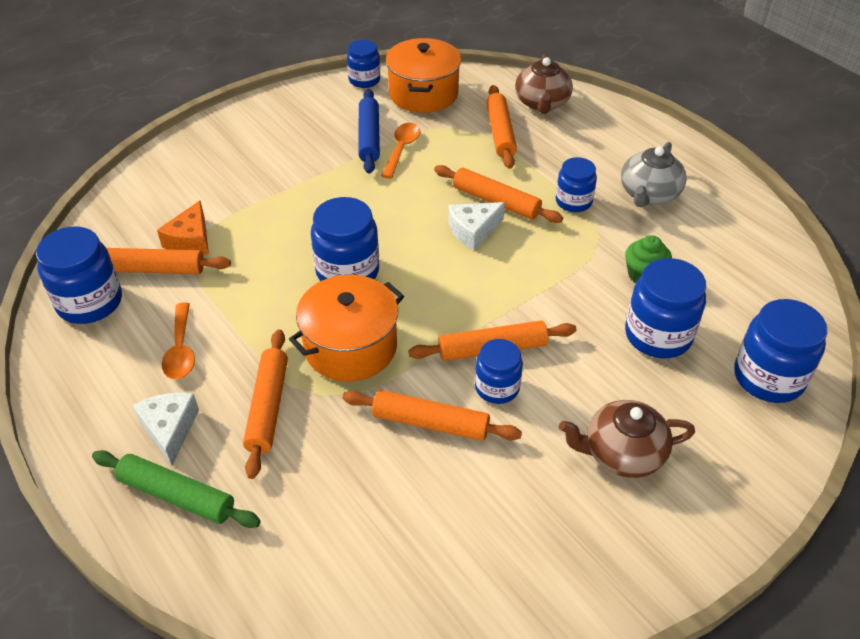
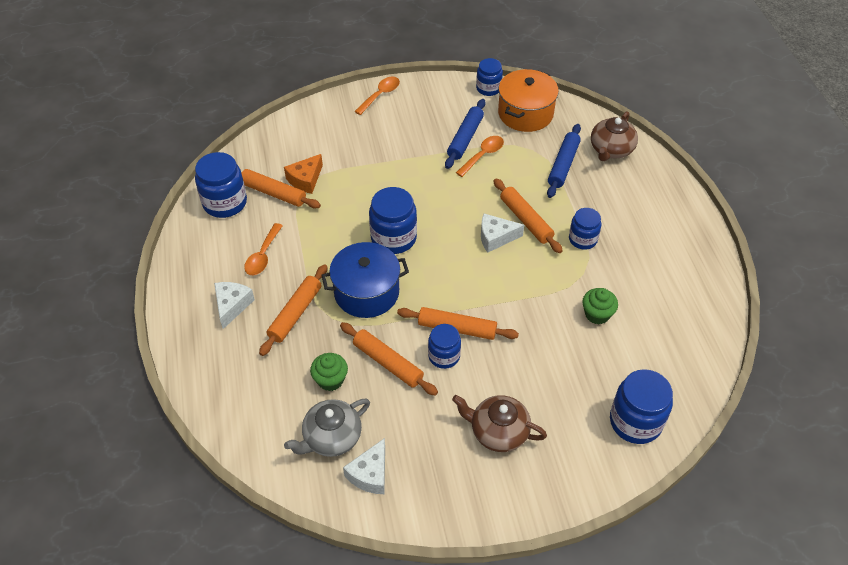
camera: 25 degrees right, 5 degrees up
green rolling pin [92,450,261,528] -> none
orange pot [289,275,404,382] -> blue pot [321,242,409,318]
orange rolling pin [486,85,517,169] -> blue rolling pin [547,124,581,198]
grey teapot [621,142,687,207] -> grey teapot moved to [284,399,370,457]
blue jar [625,258,706,358] -> none
none -> green cupcake [310,353,348,391]
none -> white cheese [343,438,385,494]
none -> orange spoon [355,77,400,115]

